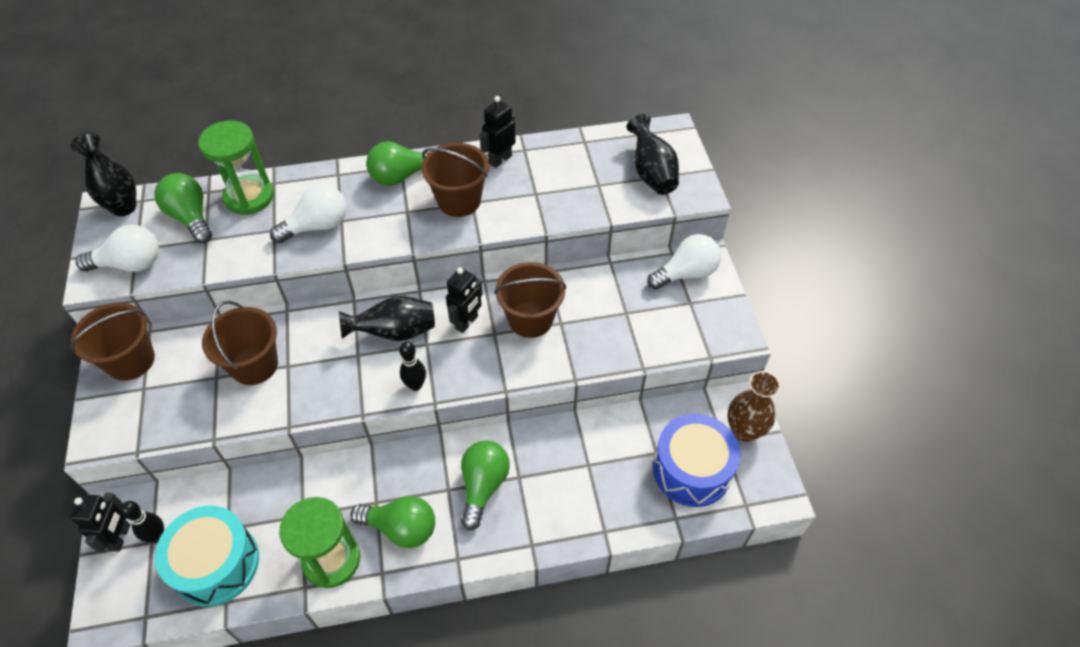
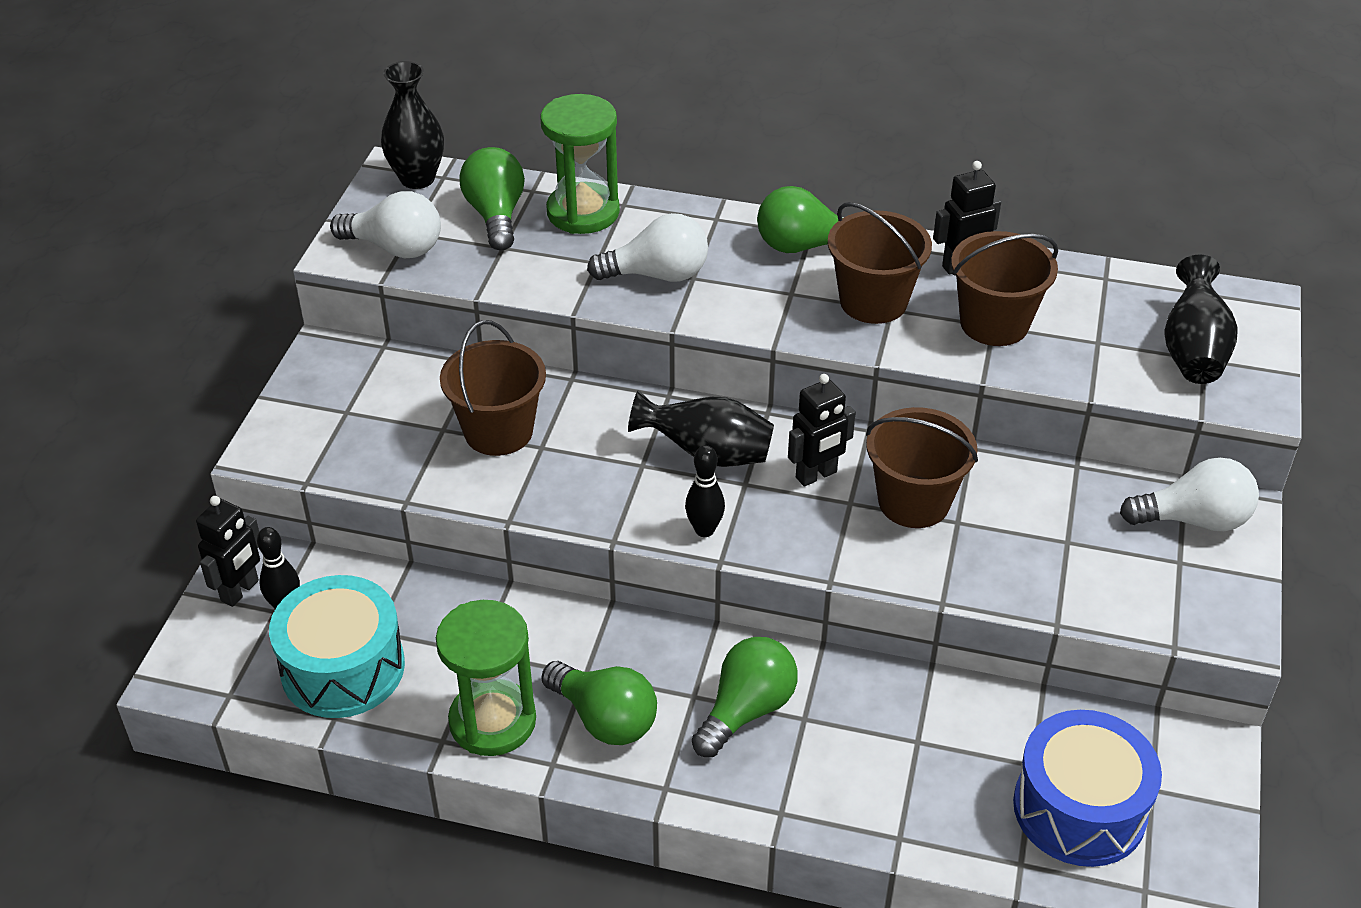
camera: 25 degrees right, 10 degrees down
brown bucket [71,303,155,381] -> brown bucket moved to [951,231,1058,346]
brown vase [727,371,780,442] -> none

